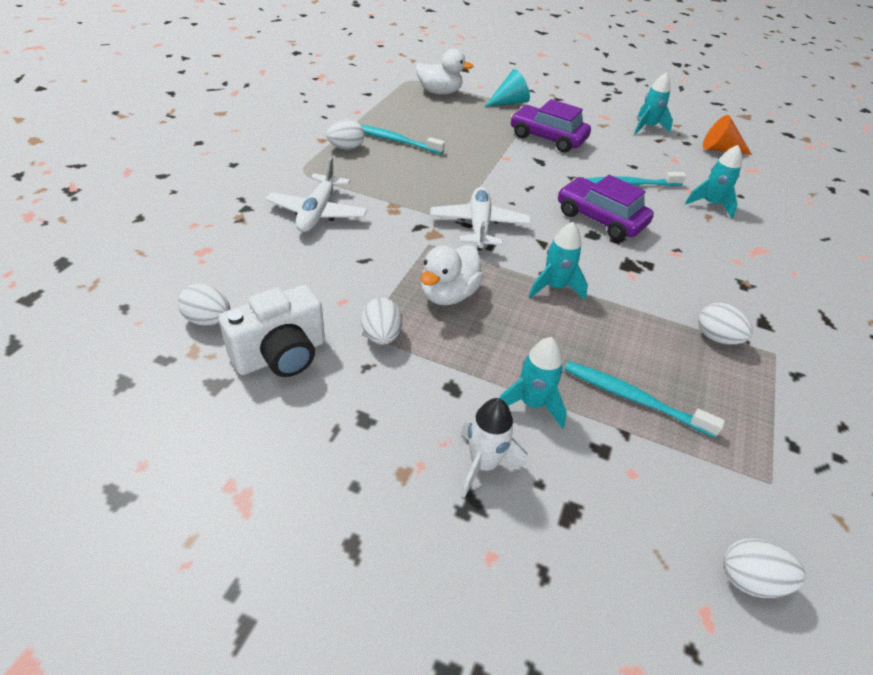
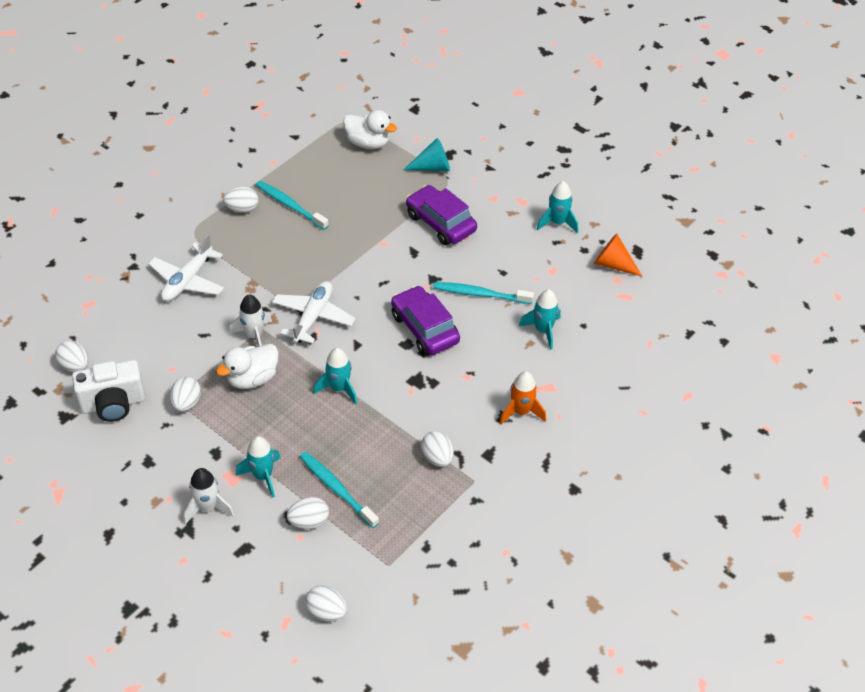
camera: 20 degrees right, 5 degrees up
none -> white rocket [229,294,272,347]
none -> white egg [287,497,329,529]
none -> orange rocket [500,371,546,424]

